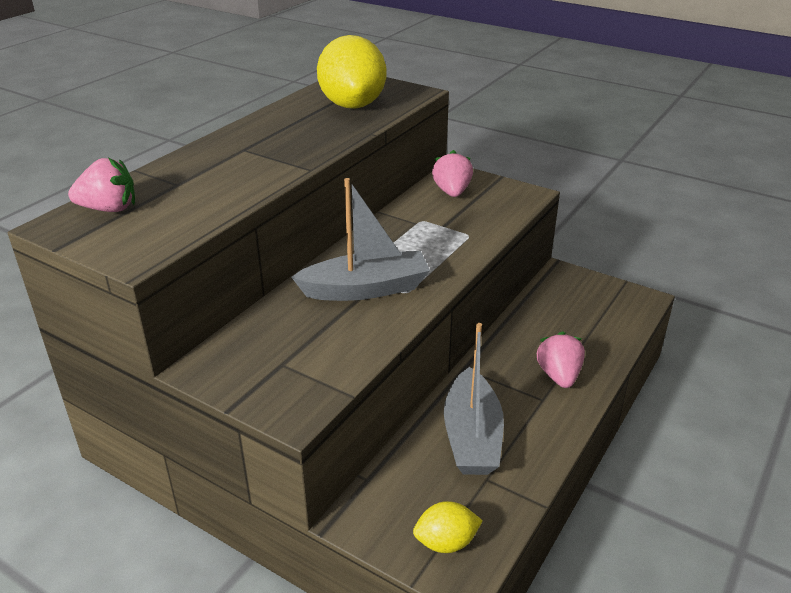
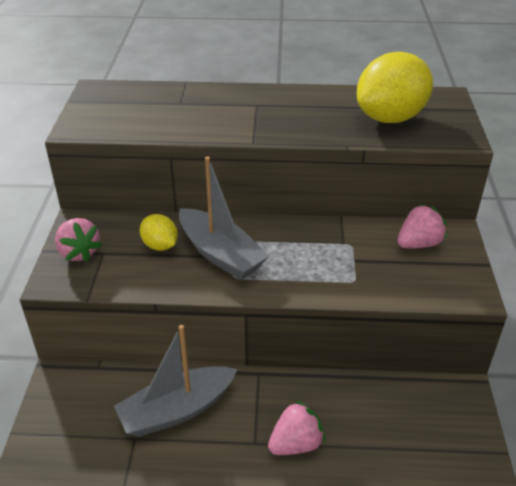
camera: 60 degrees right, 5 degrees up
pink strawberry [68,158,135,212] -> pink strawberry moved to [55,218,102,262]
yellow lemon [413,501,483,553] -> yellow lemon moved to [140,214,178,251]

